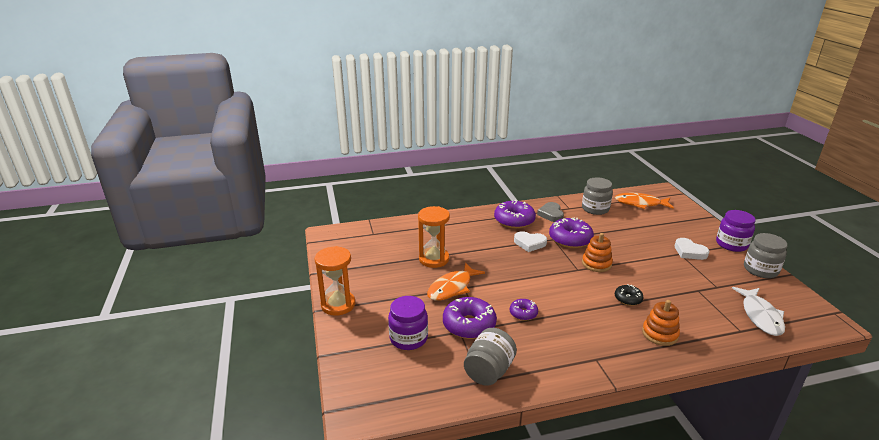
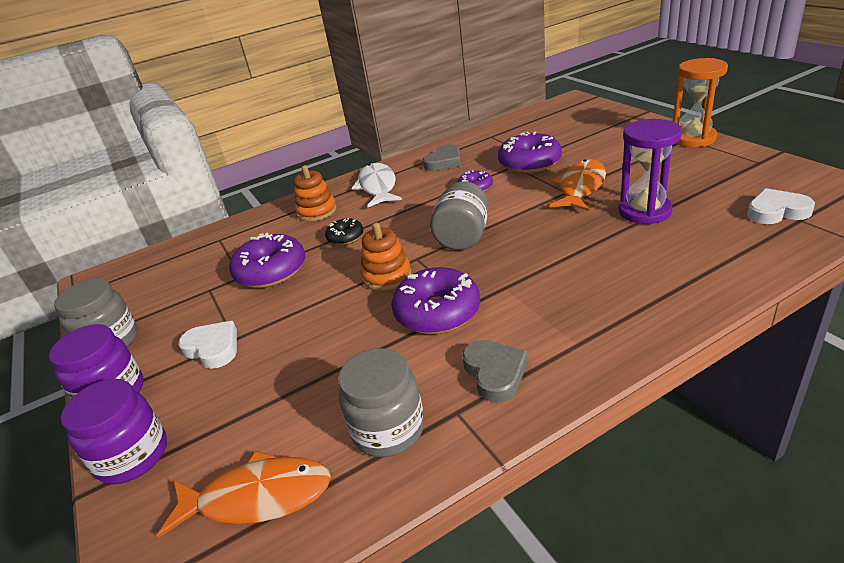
camera: 170 degrees right, 5 degrees up
purple jar [388,296,428,350] -> purple jar moved to [61,379,167,484]
orange hourglass [418,206,450,268] -> purple hourglass [619,119,682,225]
grey jar [464,328,517,386] -> grey jar moved to [430,181,488,250]
purple donut [494,200,536,229] -> purple donut moved to [229,233,305,288]
white heart [514,231,547,252] -> white heart moved to [747,188,815,224]
white fish [732,287,785,336] -> white fish moved to [352,163,402,207]
none -> grey heart [423,144,461,171]

